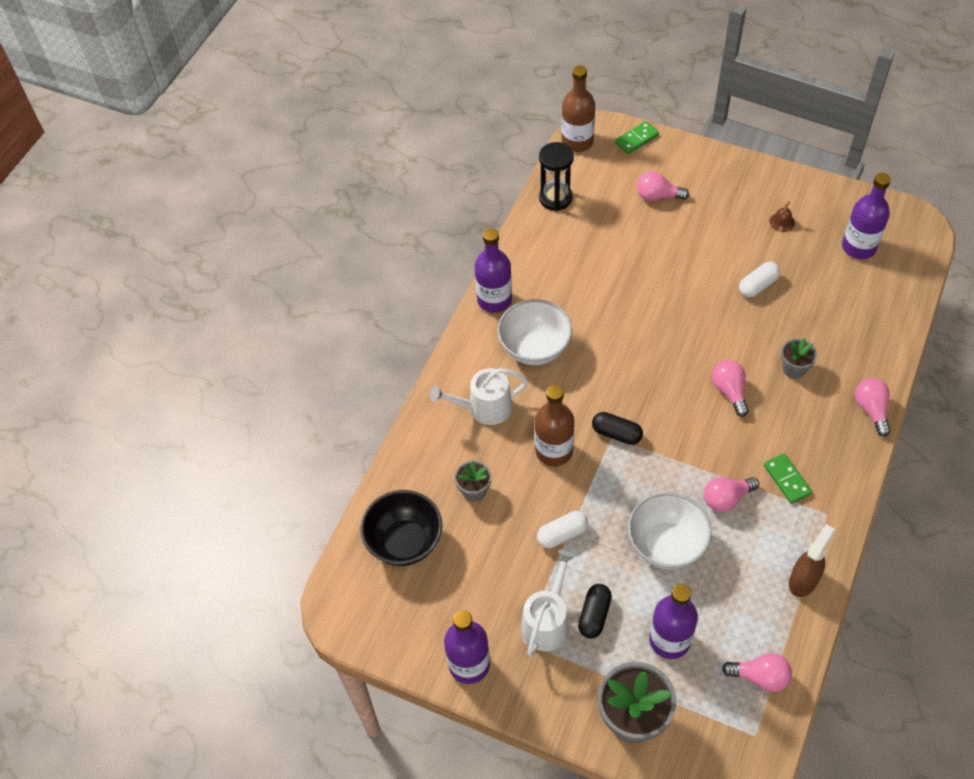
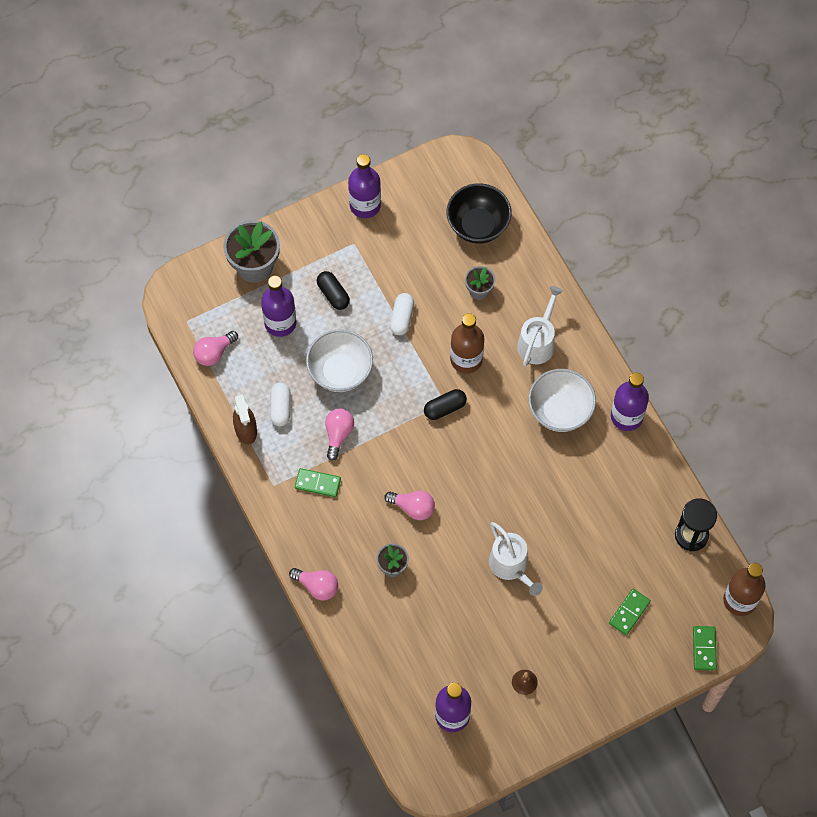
camera: 125 degrees right, 10 degrees up
white watering can [521,550,575,657] -> white watering can moved to [489,522,543,596]
pink light bulb [637,171,689,201] -> green domino [609,589,651,635]
white capsule [739,262,780,297] -> white capsule moved to [270,382,290,426]

